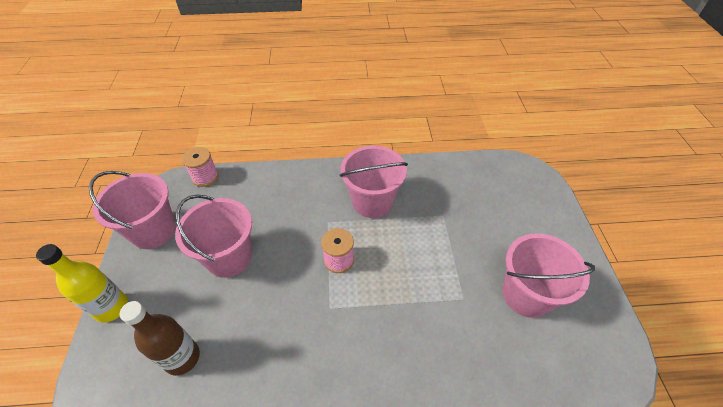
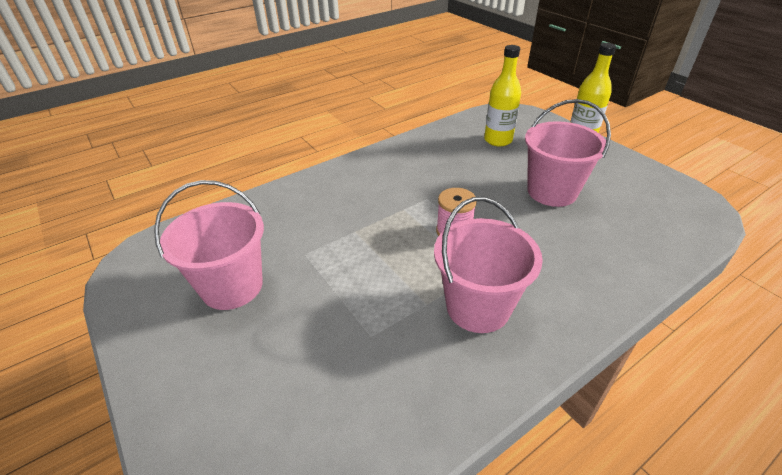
camera: 150 degrees right, 10 degrees down
pink bucket [89,171,176,249] -> none
brown bottle [120,301,200,376] -> yellow bottle [484,45,521,146]
pink spool [182,147,219,187] -> none

